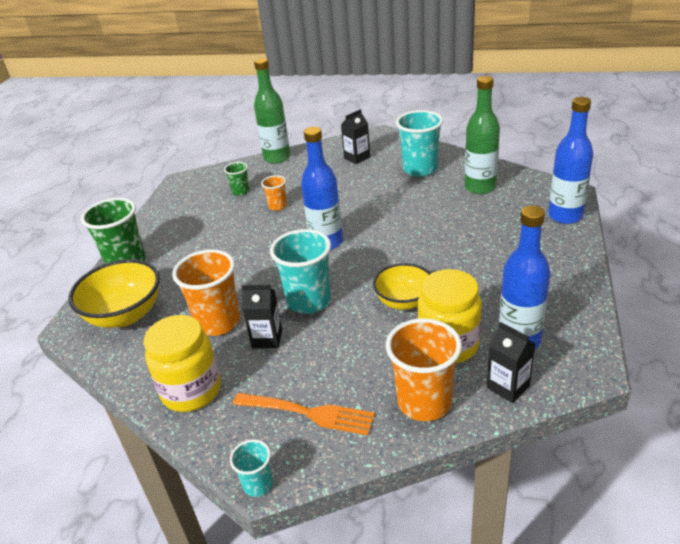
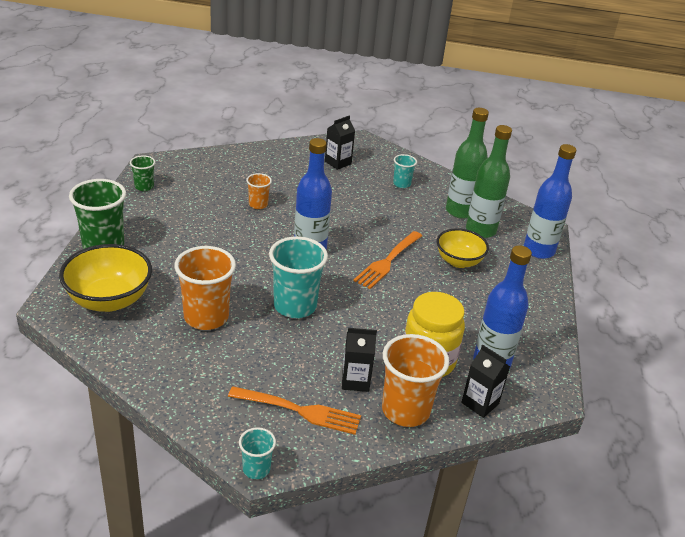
camera: 10 degrees left, 0 degrees up
yellow jar [144,315,221,412] -> none
green cup [224,162,250,196] -> green cup moved to [130,155,155,191]
black carton [241,285,282,348] -> black carton moved to [342,328,377,392]
green bottle [254,58,290,164] -> green bottle moved to [466,125,512,238]
yellow bowl [373,263,431,310] -> yellow bowl moved to [437,228,489,268]
turquoise cup [396,110,443,177] -> turquoise cup [393,154,417,188], size x0.52
none -> orange fork [353,231,422,289]

